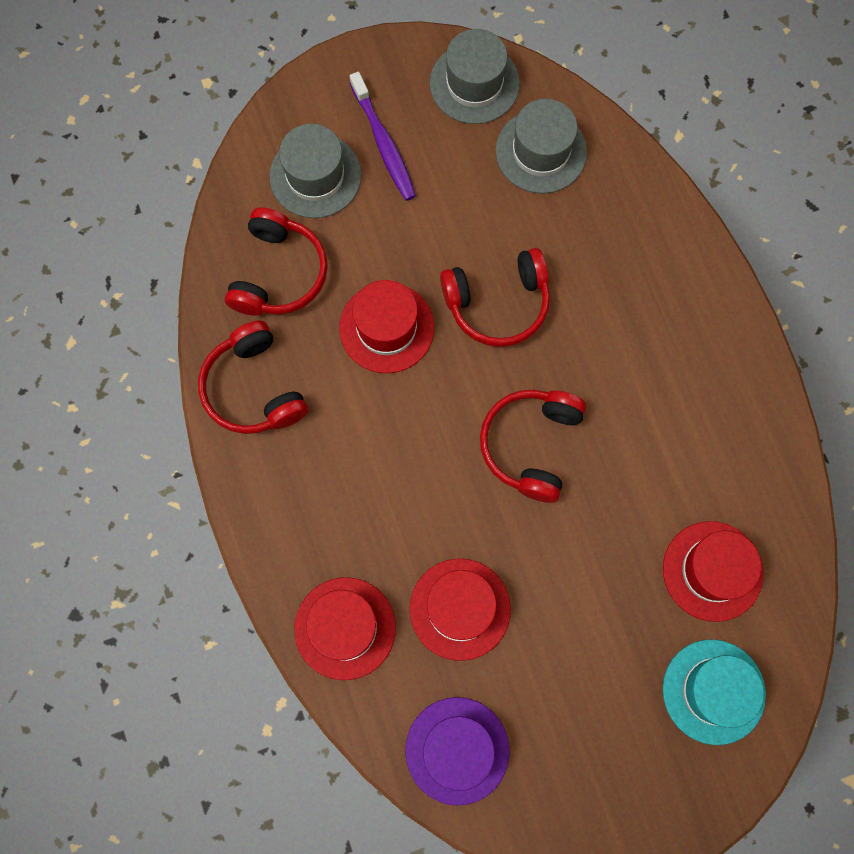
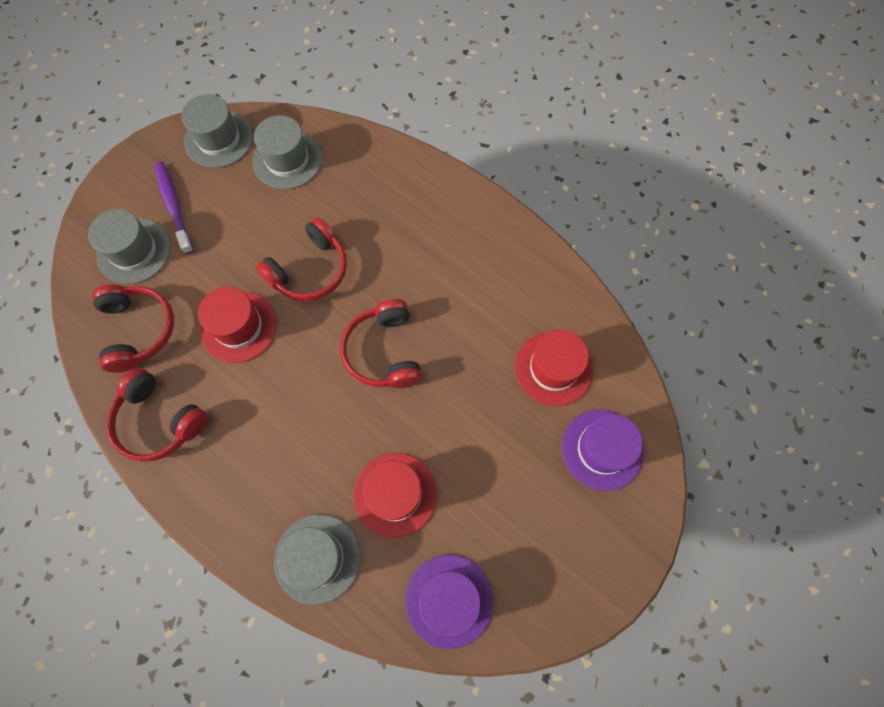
camera: 30 degrees left, 5 degrees down
red hat [294,577,396,680] -> grey hat [274,514,360,605]
purple toothbrush [350,72,416,201] -> purple toothbrush turned 150 degrees counterclockwise [154,162,194,254]
turquoise hat [663,639,766,745] -> purple hat [562,410,644,491]

